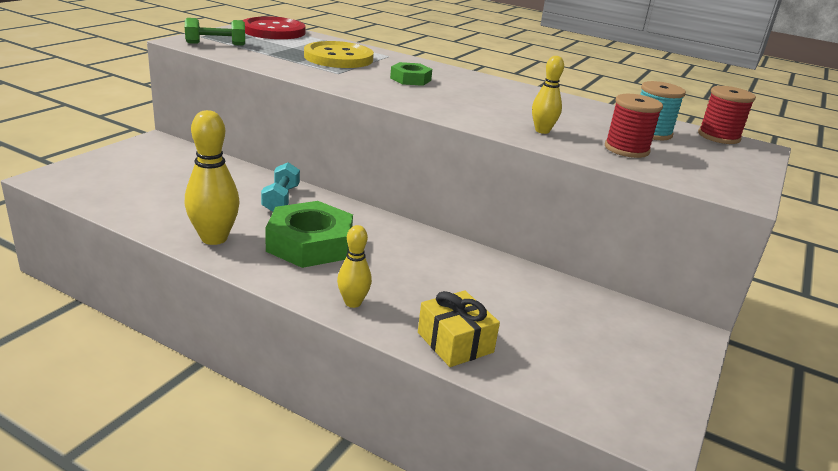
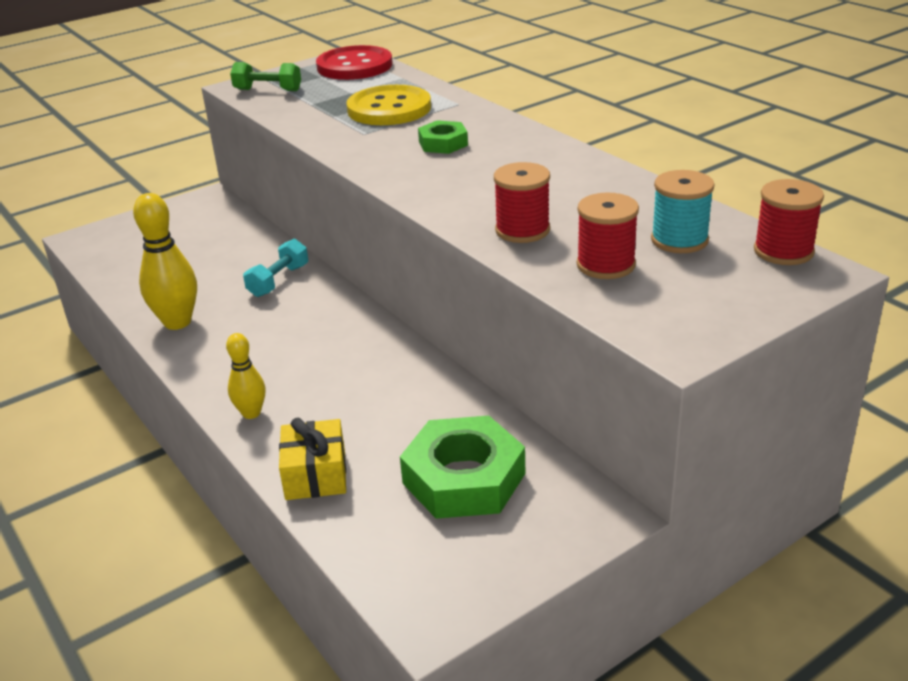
camera: 30 degrees right, 5 degrees up
green nut [265,201,353,268] -> green nut moved to [400,416,525,519]
yellow bowling pin [532,56,564,134] -> red spool [494,162,550,243]

